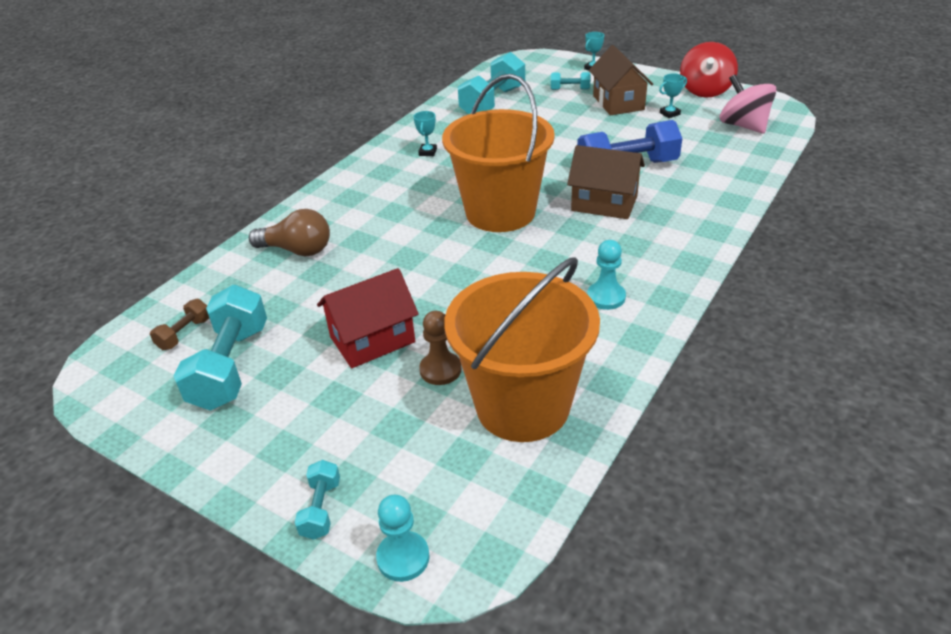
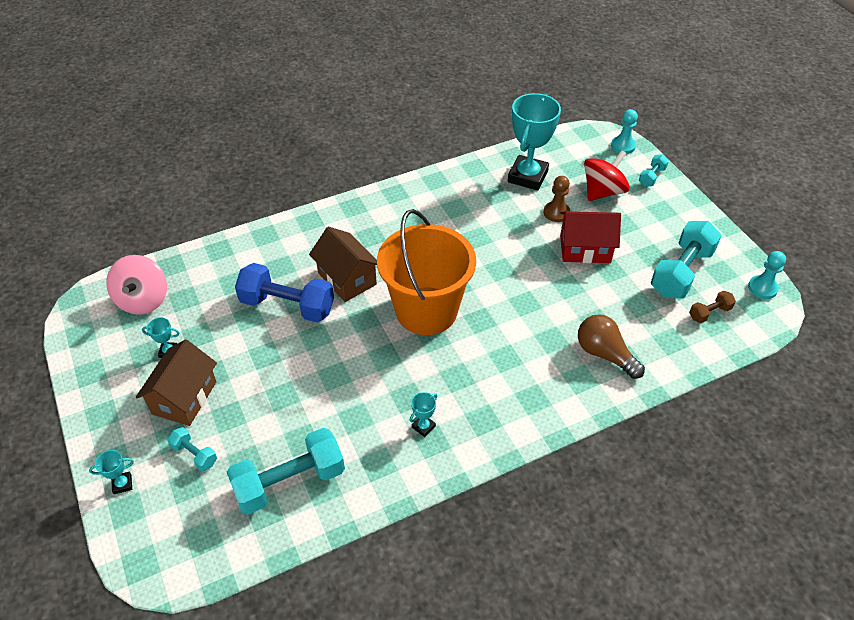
camera: 150 degrees left, 10 degrees up
orange bucket [444,258,600,442] -> turquoise trophy [508,93,561,190]
turquoise pawn [587,240,626,310] -> turquoise pawn moved to [748,251,786,299]
red spinning top [680,42,738,97] -> red spinning top moved to [584,150,630,201]

